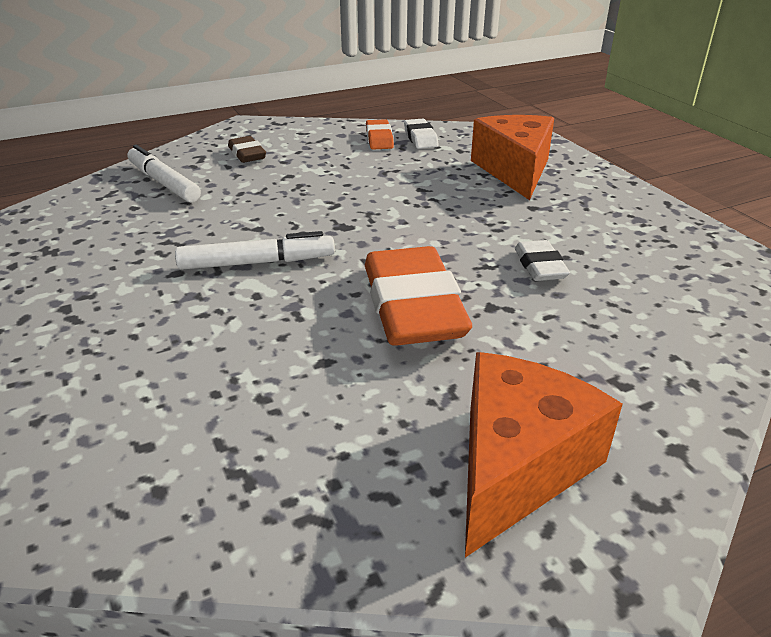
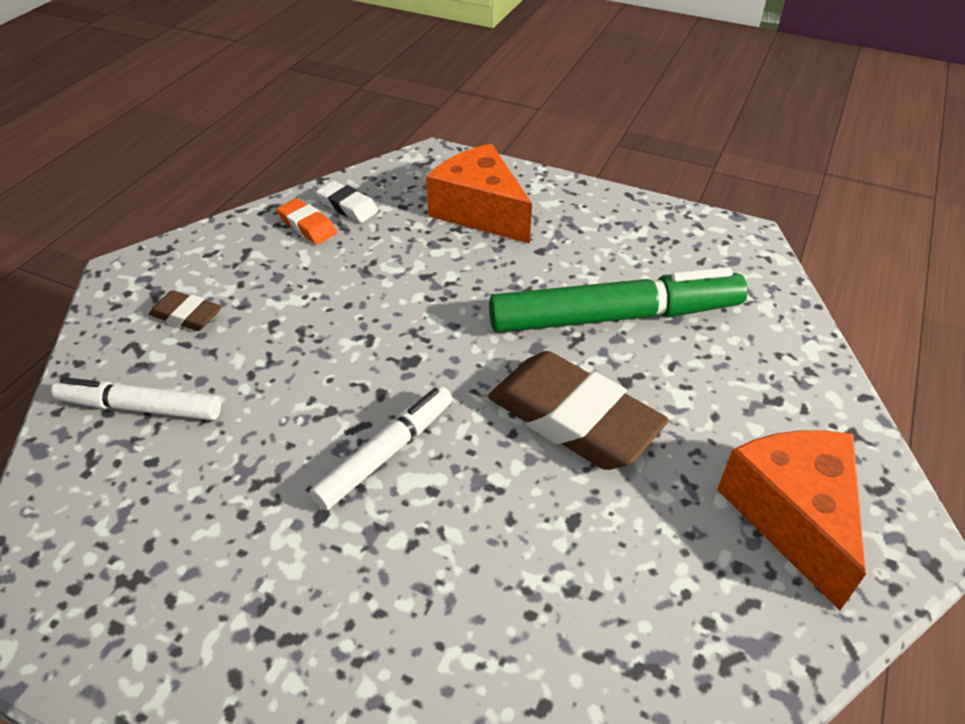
camera: 40 degrees left, 10 degrees up
orange eraser [365,246,472,346] -> brown eraser [488,351,668,470]
white eraser [515,240,570,281] -> green marker [489,267,748,333]

